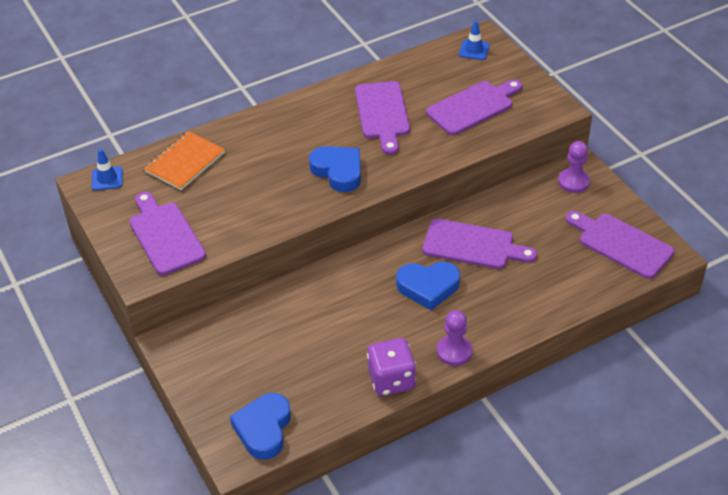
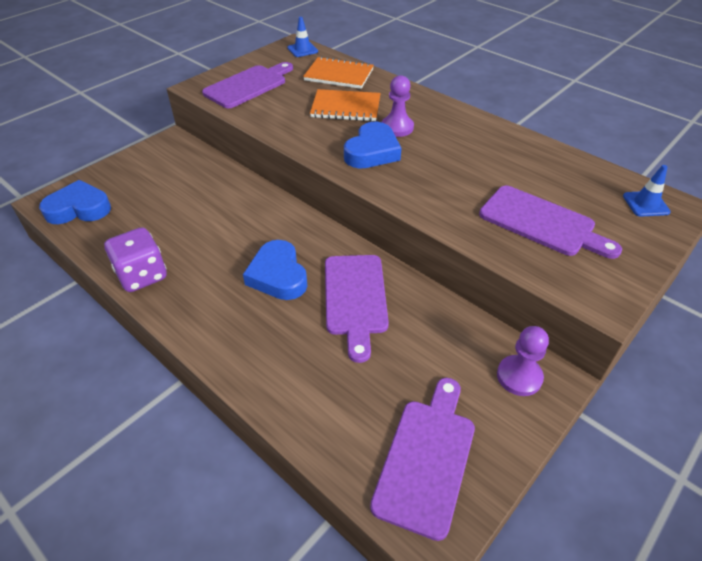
camera: 70 degrees right, 0 degrees up
purple cutting board [355,81,410,155] -> none
purple pawn [437,310,472,366] -> purple pawn moved to [382,75,414,137]
none -> orange notebook [310,89,381,122]

